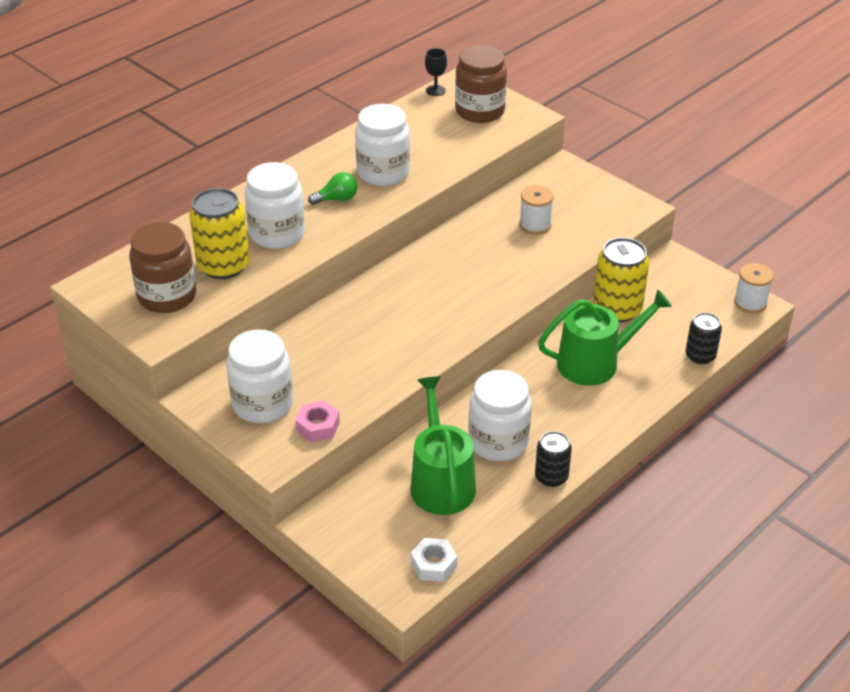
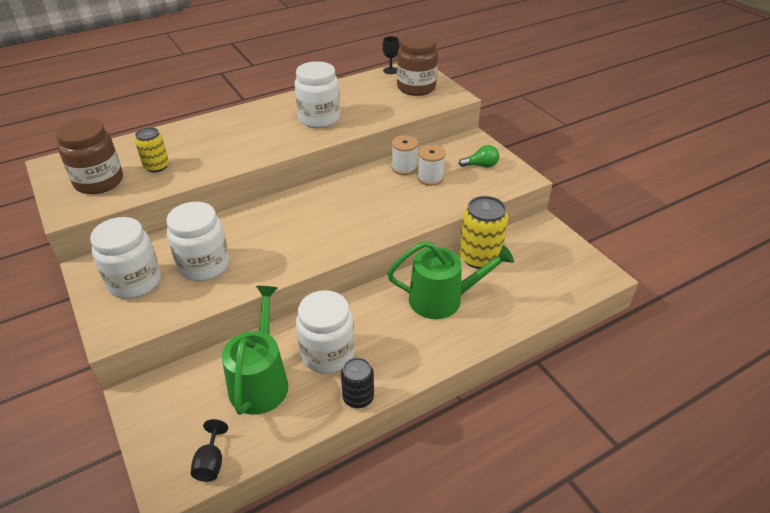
camera: 15 degrees right, 0 degrees up
yellow can [189,188,249,279] -> yellow can [135,127,169,172], size x0.60
white jar [245,162,305,249] -> white jar moved to [166,202,229,281]
pink nut [295,401,340,442] -> none
green light bulb [308,172,357,205] -> green light bulb moved to [459,145,499,168]
white nut [411,538,457,582] -> black goblet [191,419,228,482]
black can [686,313,722,365] -> none
white spool [734,263,774,313] -> white spool moved to [392,135,418,175]

